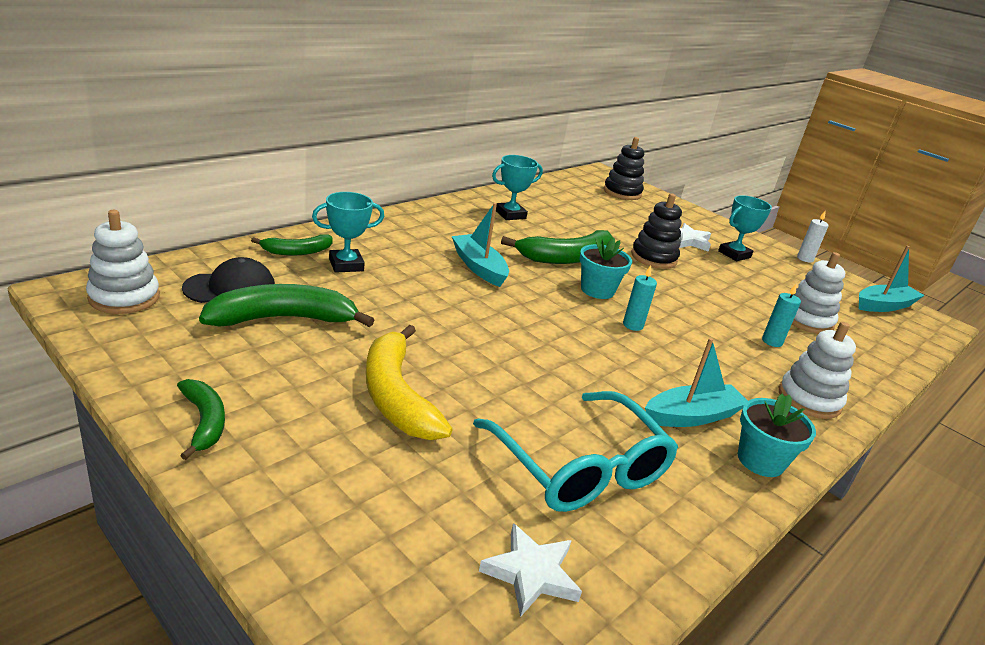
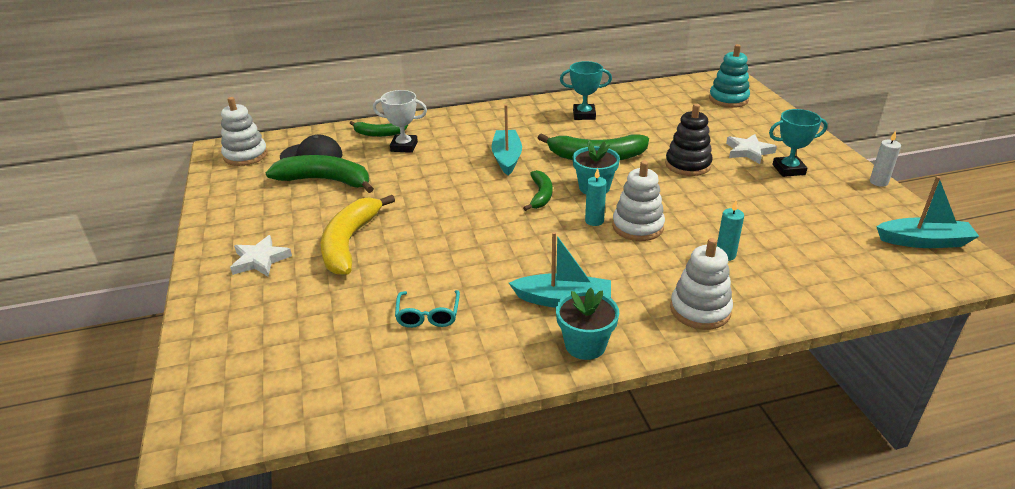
camera: 35 degrees right, 5 degrees up
green banana [177,379,225,460] -> green banana moved to [523,170,553,211]
turquoise trophy [312,192,384,273] -> white trophy [373,90,427,153]
turquoise glasses [473,391,678,512] -> turquoise glasses [395,290,460,328], size x0.49
white star [479,523,582,617] -> white star moved to [230,235,292,276]
black stacking toy [603,137,644,200] -> turquoise stacking toy [709,44,750,108]
white stacking toy [792,252,845,334] -> white stacking toy moved to [612,161,665,241]

